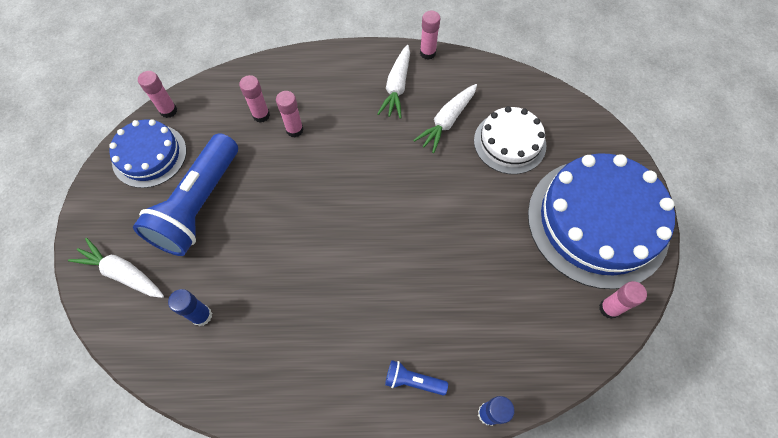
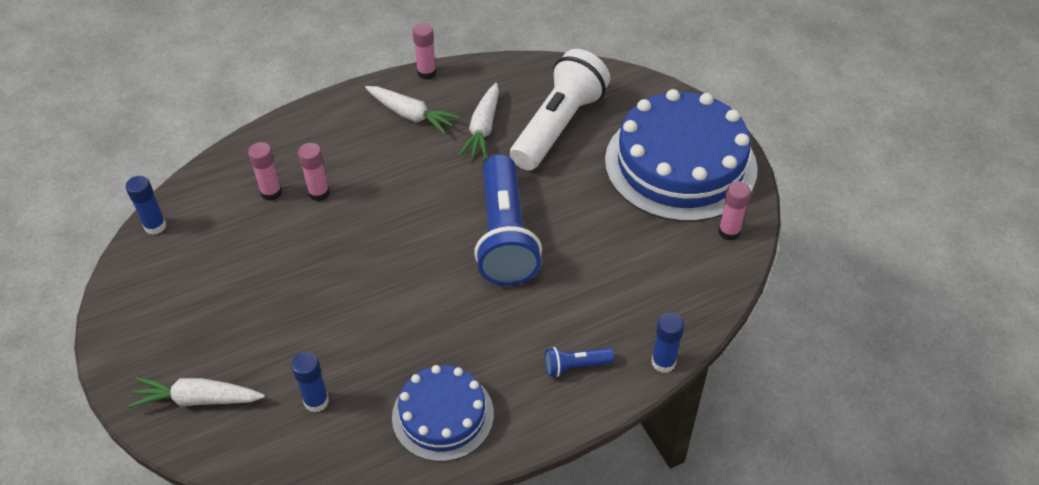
camera: 25 degrees left, 15 degrees down
blue cake [109,119,187,188] -> blue cake moved to [392,365,494,462]
blue flashlight [133,133,238,256] -> blue flashlight moved to [474,154,542,286]
pink glue stick [138,71,177,118] -> blue glue stick [126,176,166,235]
white carrot [377,45,410,119] -> white carrot turned 45 degrees counterclockwise [365,86,460,134]
white cake [474,106,546,174] -> white flashlight [510,49,610,170]

